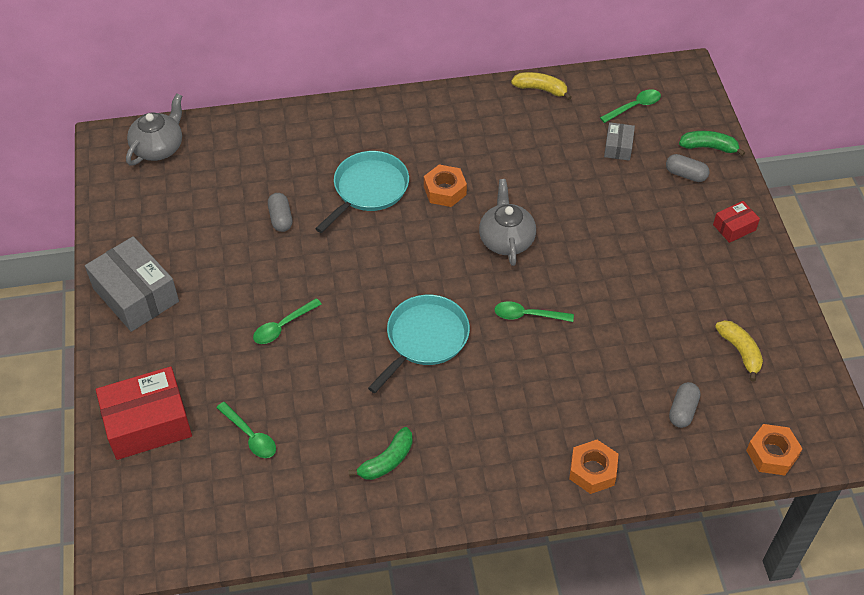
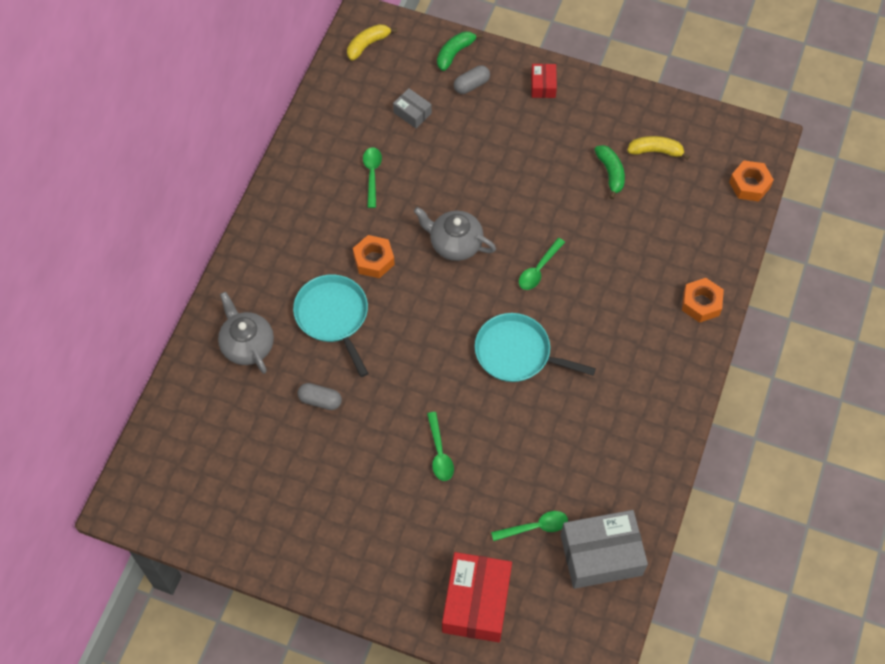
camera: 60 degrees left, 10 degrees up
grey box [85,236,179,332] -> grey box moved to [561,510,648,589]
grey teapot [126,93,182,165] -> grey teapot moved to [218,292,274,374]
green banana [348,427,413,480] -> green banana moved to [594,145,625,199]
turquoise pan [368,295,470,393] -> turquoise pan turned 45 degrees counterclockwise [475,313,596,382]
yellow banana [511,72,572,100] -> yellow banana moved to [347,24,397,61]
green spoon [600,89,661,123] -> green spoon moved to [363,147,382,208]
grey capsule [669,382,700,428] -> none

